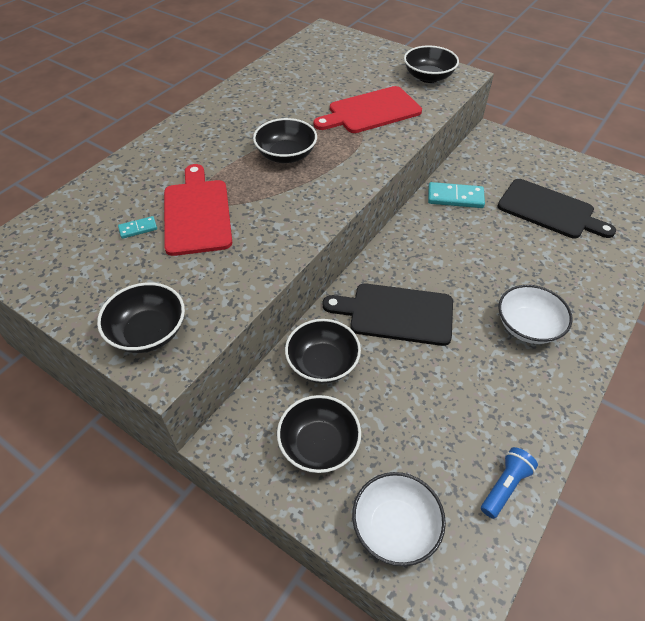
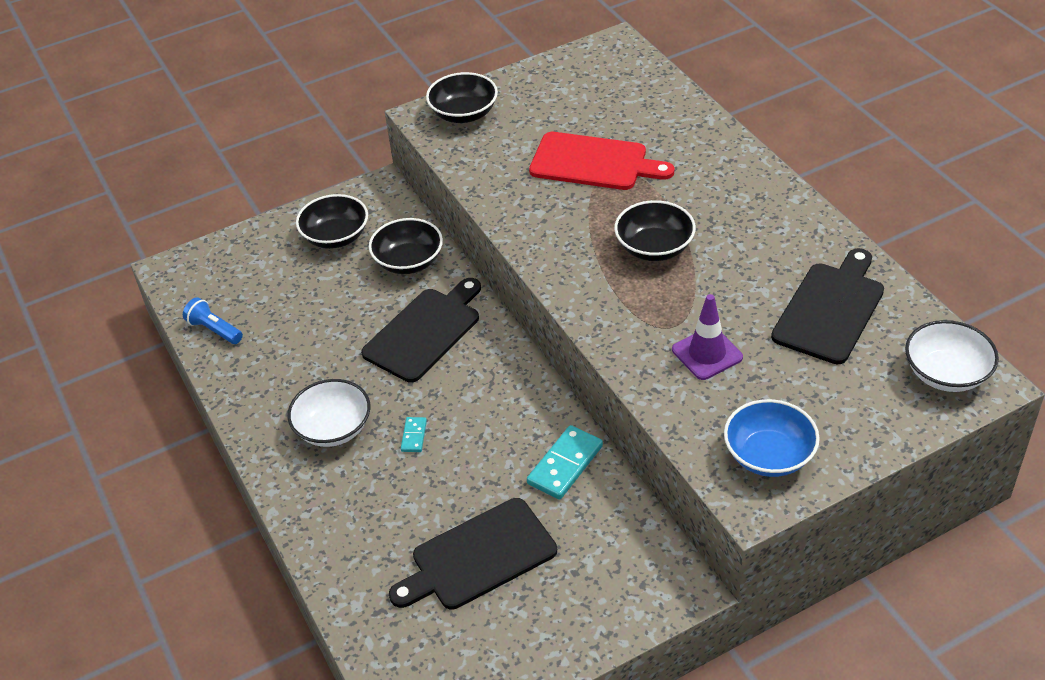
camera: 120 degrees right, 5 degrees down
turquoise domino [118,216,157,239] -> turquoise domino moved to [401,417,427,452]
red cutting board [313,86,422,133] -> purple traffic cone [672,294,743,380]
white bowl [352,472,446,566] -> white bowl moved to [905,320,999,392]
black bowl [404,46,459,83] -> blue bowl [724,399,820,477]
blue flashlight [481,447,538,519] -> blue flashlight turned 150 degrees clockwise [183,297,243,344]
none -> black cutting board [771,248,884,364]

